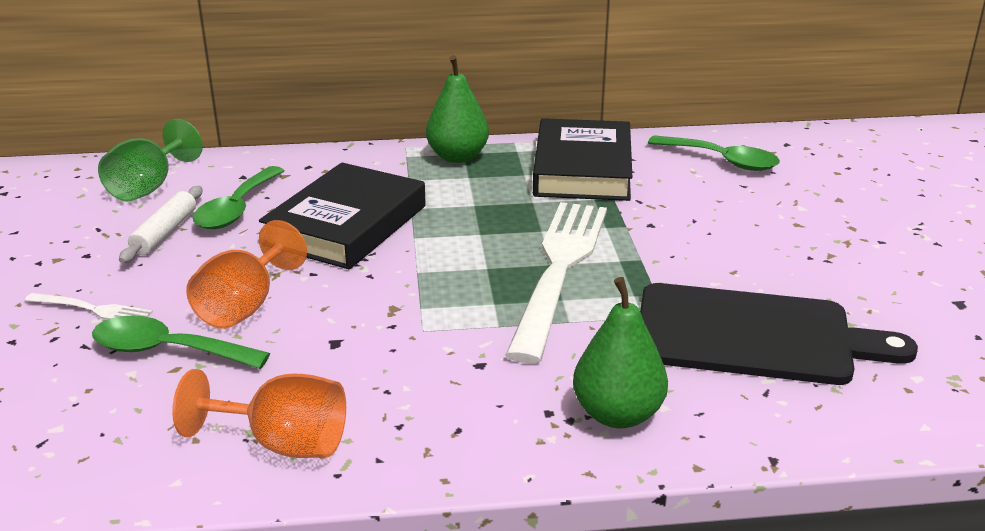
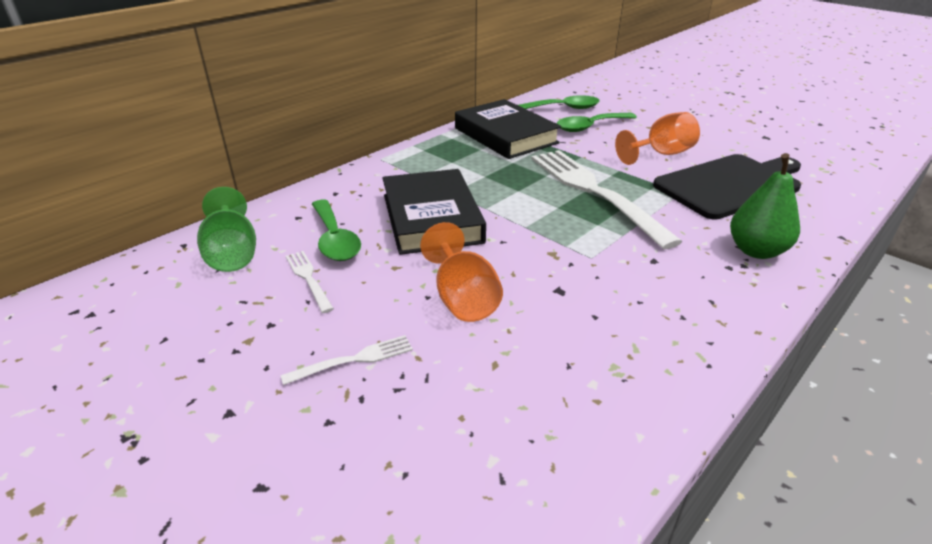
camera: 40 degrees left, 5 degrees up
green spoon [92,315,270,369] -> green spoon moved to [557,113,637,132]
white rolling pin [119,186,202,263] -> white fork [286,251,334,313]
orange goblet [172,369,346,458] -> orange goblet moved to [615,112,700,165]
green pear [426,55,489,163] -> none

